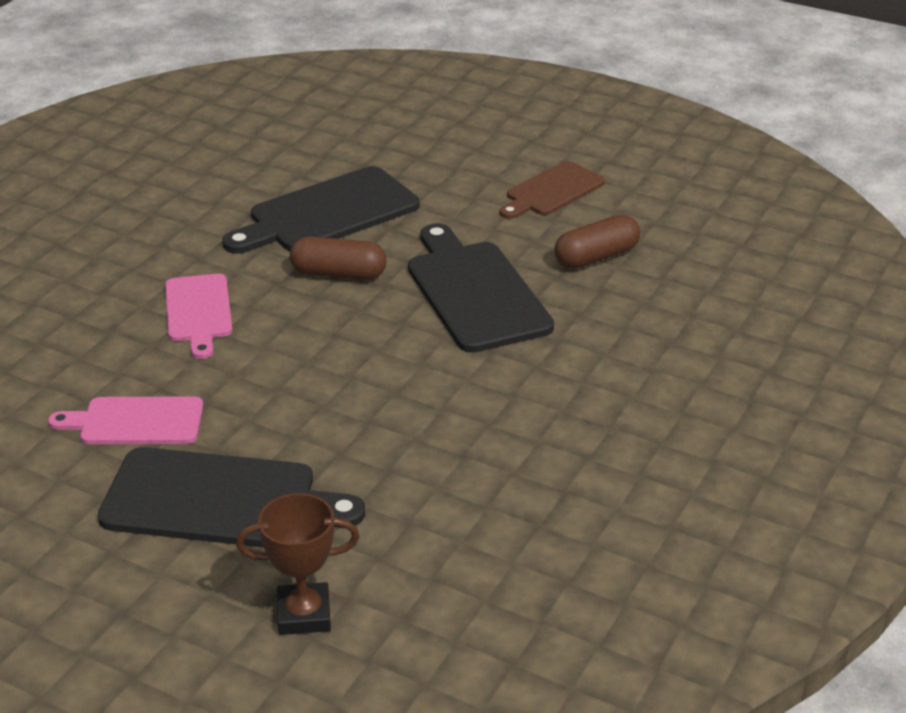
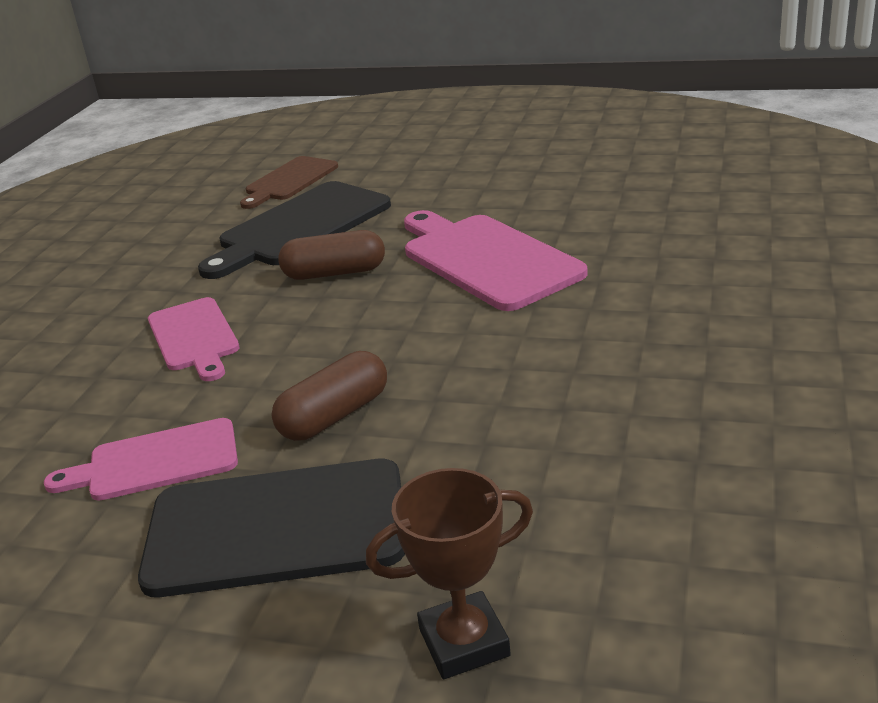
camera: 10 degrees left, 5 degrees down
black cutting board [408,223,554,353] -> pink cutting board [404,210,588,311]
brown cutting board [500,161,605,219] -> brown cutting board moved to [240,156,338,209]
brown capsule [554,215,640,269] -> brown capsule moved to [272,351,387,441]

